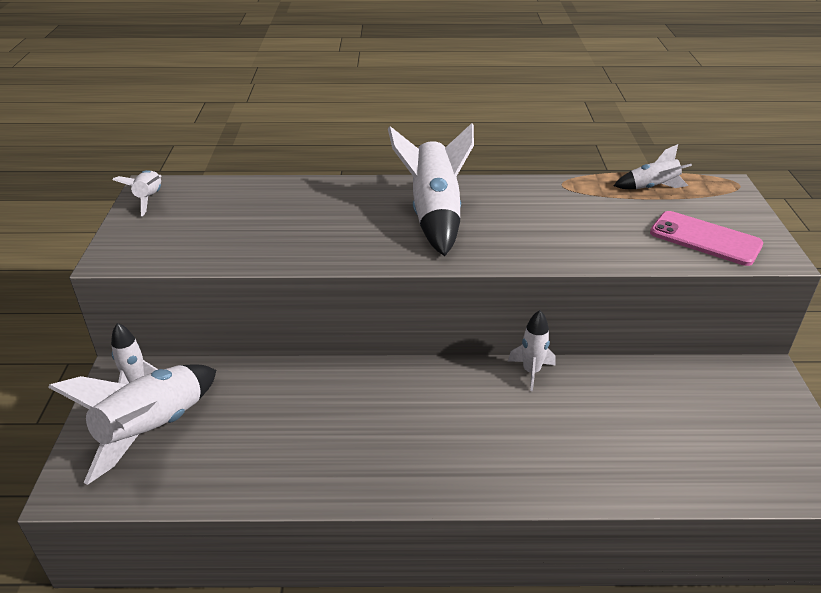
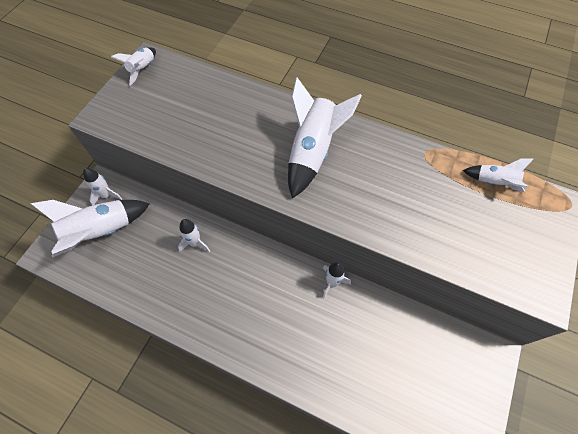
camera: 25 degrees right, 25 degrees up
pink phone [650,211,763,266] -> none
none -> white rocket [178,219,210,252]

